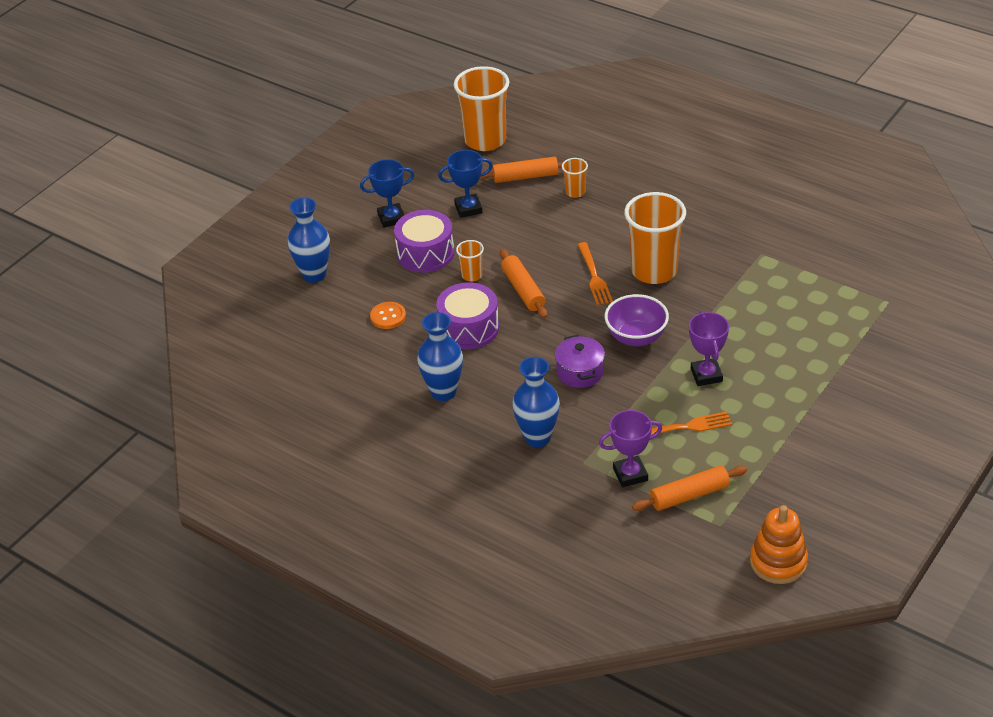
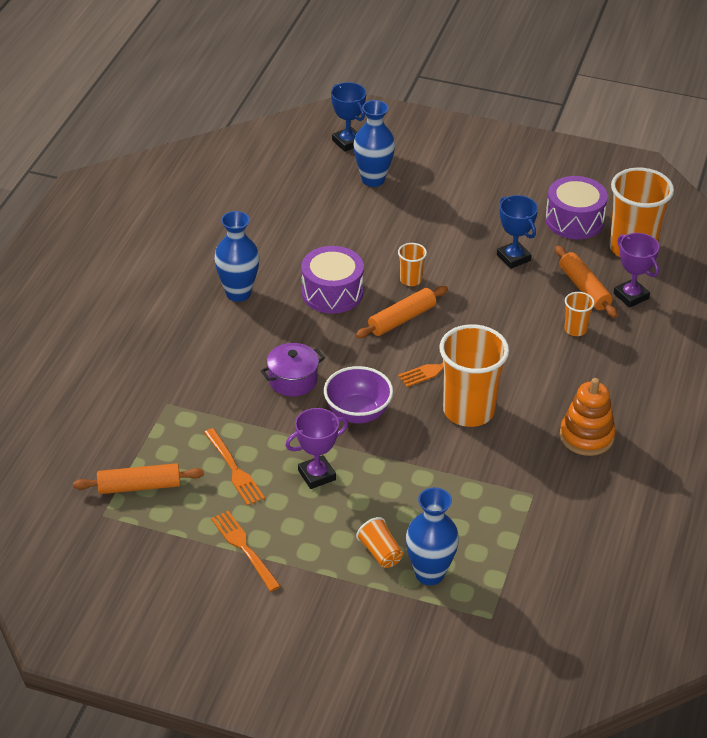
camera: 70 degrees right, 0 degrees up
blue trophy [360,159,414,228] -> blue trophy moved to [331,82,366,152]
orange button [370,302,406,329] -> none
purple drum [394,210,454,273] -> purple drum moved to [545,176,608,239]
blue vase [512,357,560,447] -> blue vase moved to [406,487,459,585]
purple trophy [599,410,662,487] -> purple trophy moved to [614,233,660,308]
orange rolling pin [632,466,747,511] -> orange rolling pin turned 60 degrees counterclockwise [73,463,204,494]
orange stacking toy [750,505,808,584] -> orange stacking toy moved to [560,378,616,456]
none -> orange fork [211,511,281,591]
none -> orange cup [356,517,403,568]

